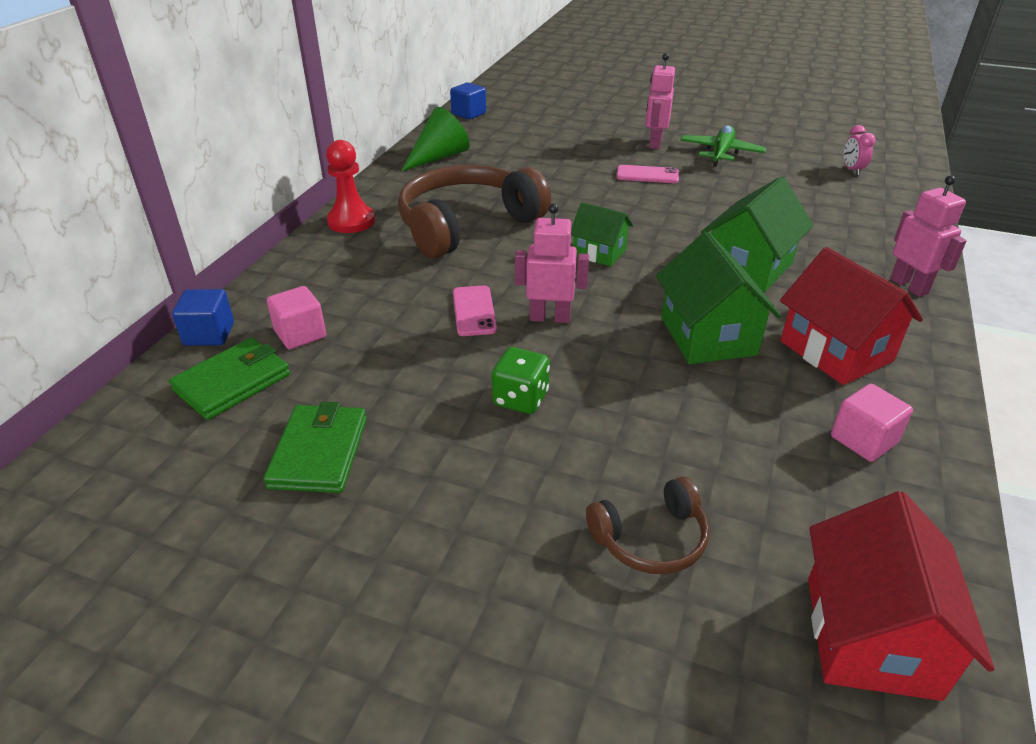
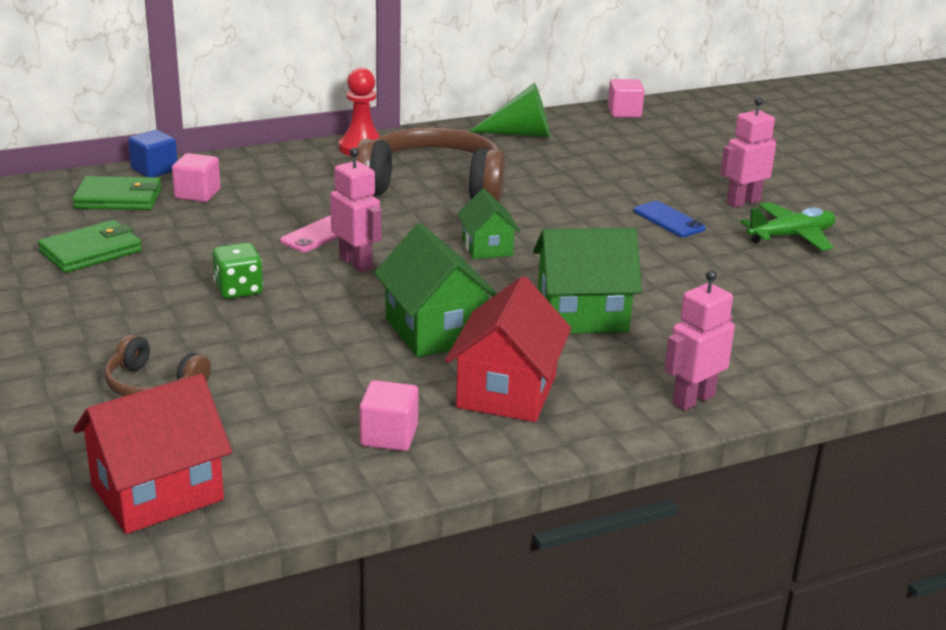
camera: 45 degrees right, 10 degrees down
blue cube [450,82,486,120] -> pink cube [608,79,645,118]
pink phone [617,165,679,183] -> blue phone [633,201,706,237]
green house [656,232,781,364] -> green house turned 60 degrees counterclockwise [374,223,497,357]
pink clock [844,125,876,175] -> none
pink robot [890,175,967,297] -> pink robot turned 150 degrees counterclockwise [664,270,735,411]

